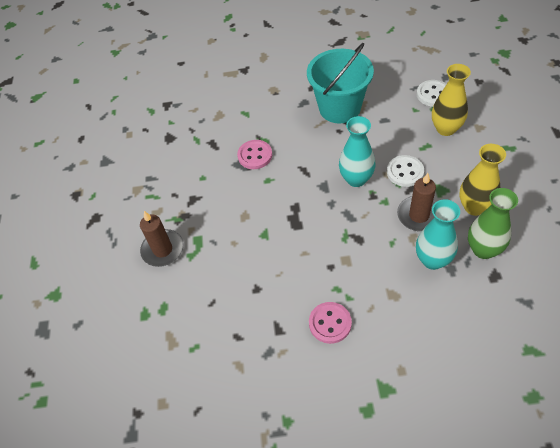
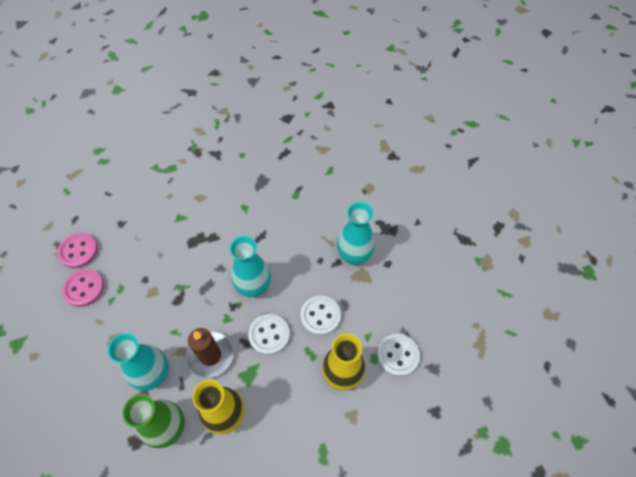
camera: 70 degrees right, 5 degrees up
brown candle [140,211,184,267] -> none
pink button [237,140,272,169] -> pink button moved to [57,233,98,268]
turquoise bucket [307,43,374,123] -> turquoise vase [337,202,375,265]
none -> white button [300,296,341,336]

